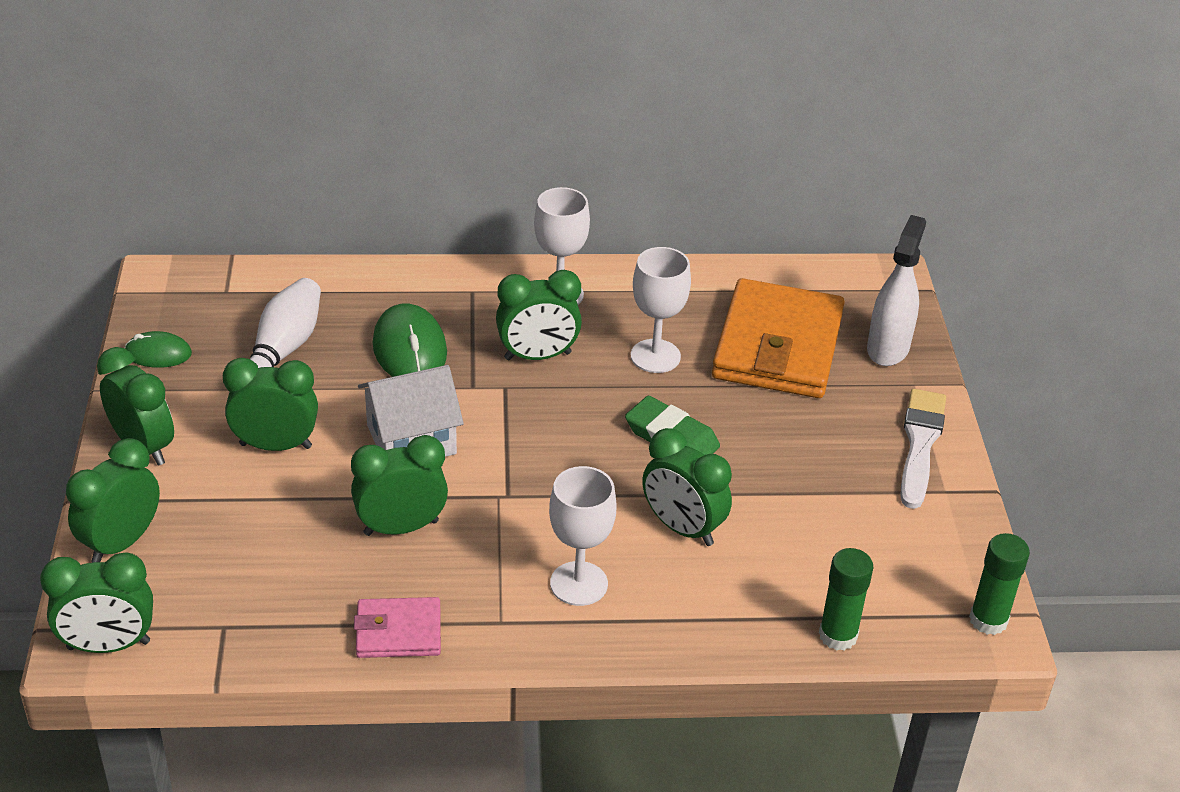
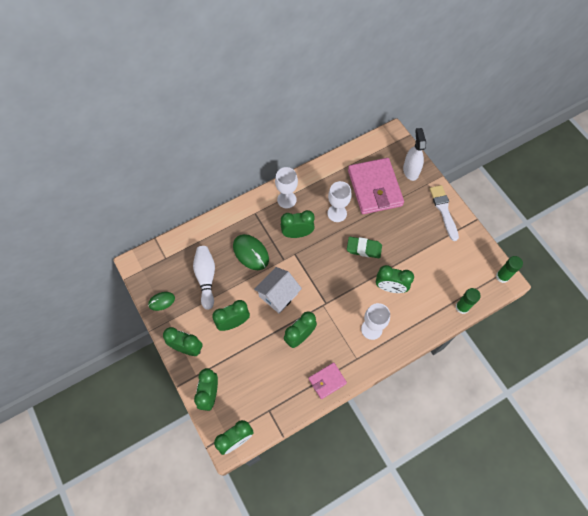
camera: 25 degrees left, 25 degrees up
green clock [496,270,582,360] -> green clock turned 150 degrees counterclockwise [281,210,315,238]
orange wallet [712,278,845,398] -> pink wallet [348,158,404,214]

